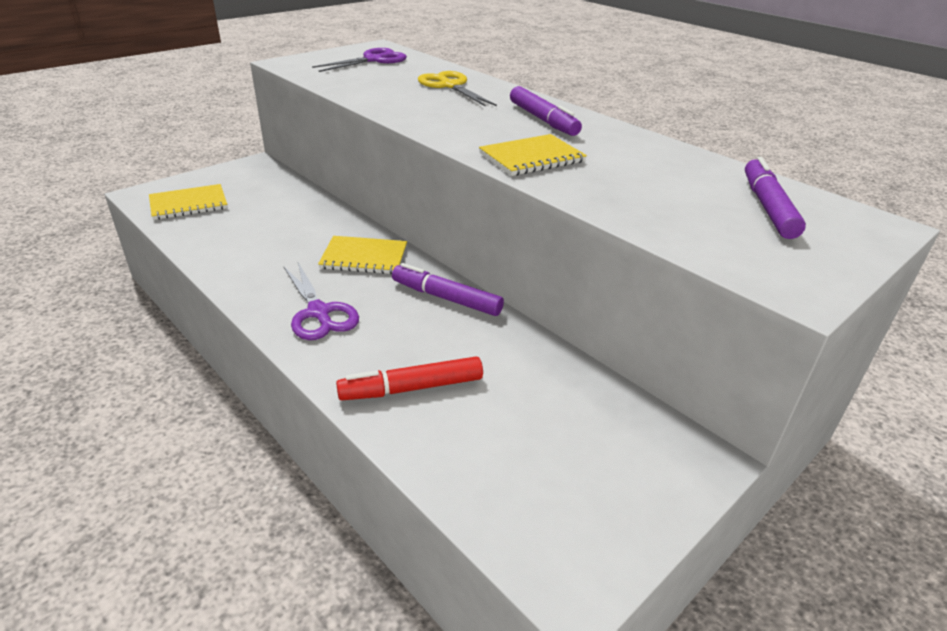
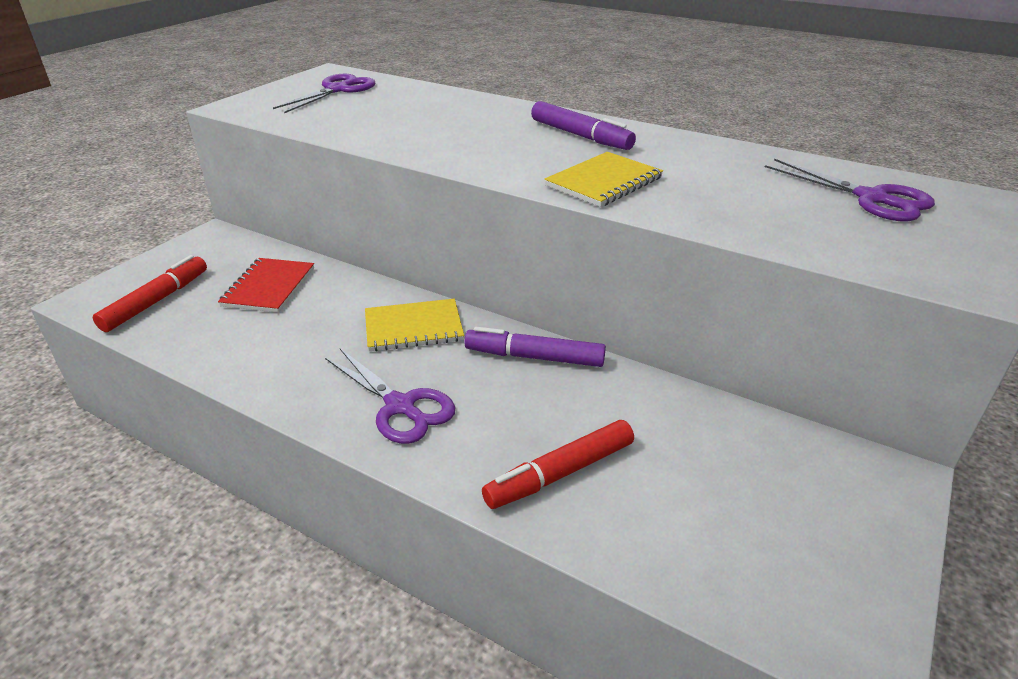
camera: 15 degrees left, 0 degrees up
yellow notebook [149,184,228,220] -> red marker [93,255,207,332]
yellow scissors [418,71,497,106] -> none
purple marker [745,157,806,239] -> purple scissors [765,159,935,221]
none -> red notebook [218,258,314,313]

